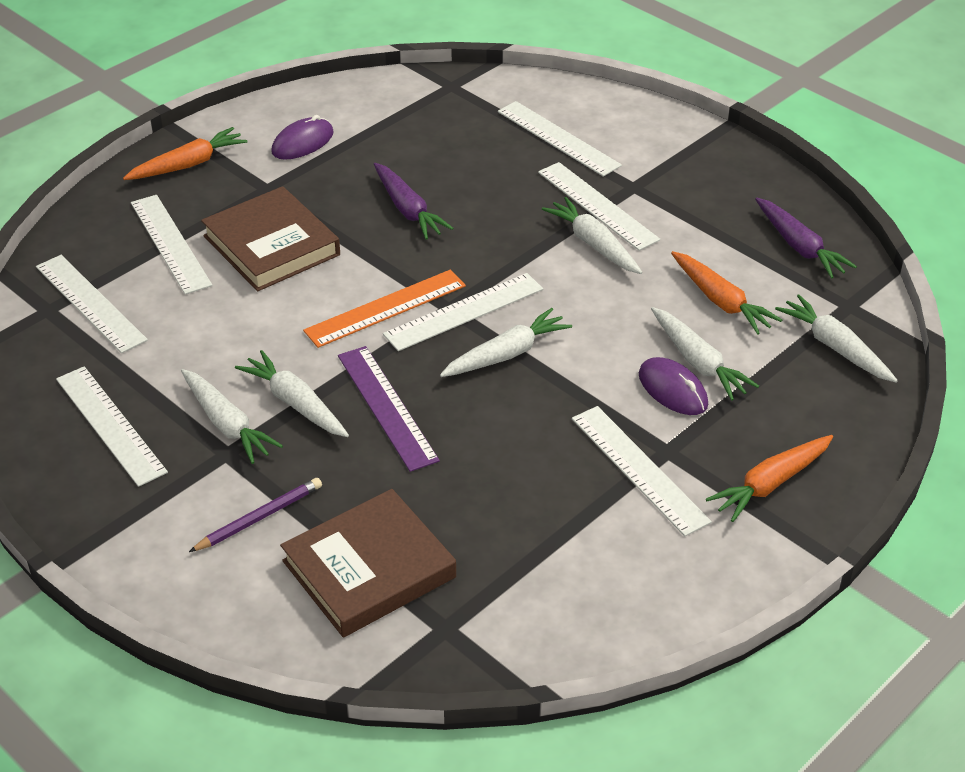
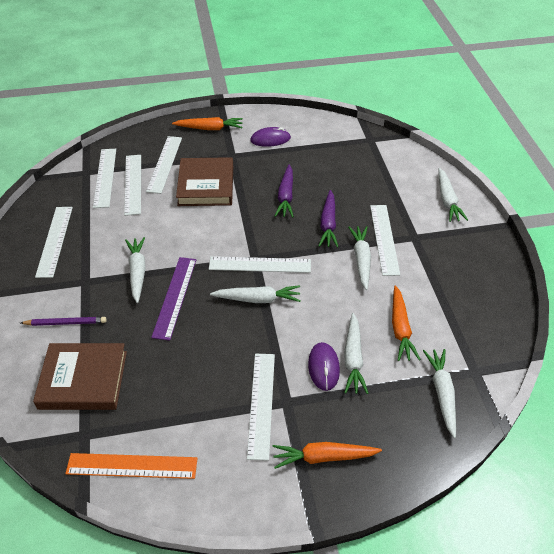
camera: 35 degrees right, 5 degrees up
white carrot [181,369,283,464] -> white carrot moved to [439,168,468,222]
orange ruler [303,270,466,348] -> orange ruler moved to [65,453,198,479]
white ruler [498,101,622,177] -> white ruler moved to [124,155,141,216]
purple carrot [755,198,857,279] -> purple carrot moved to [319,190,338,247]

